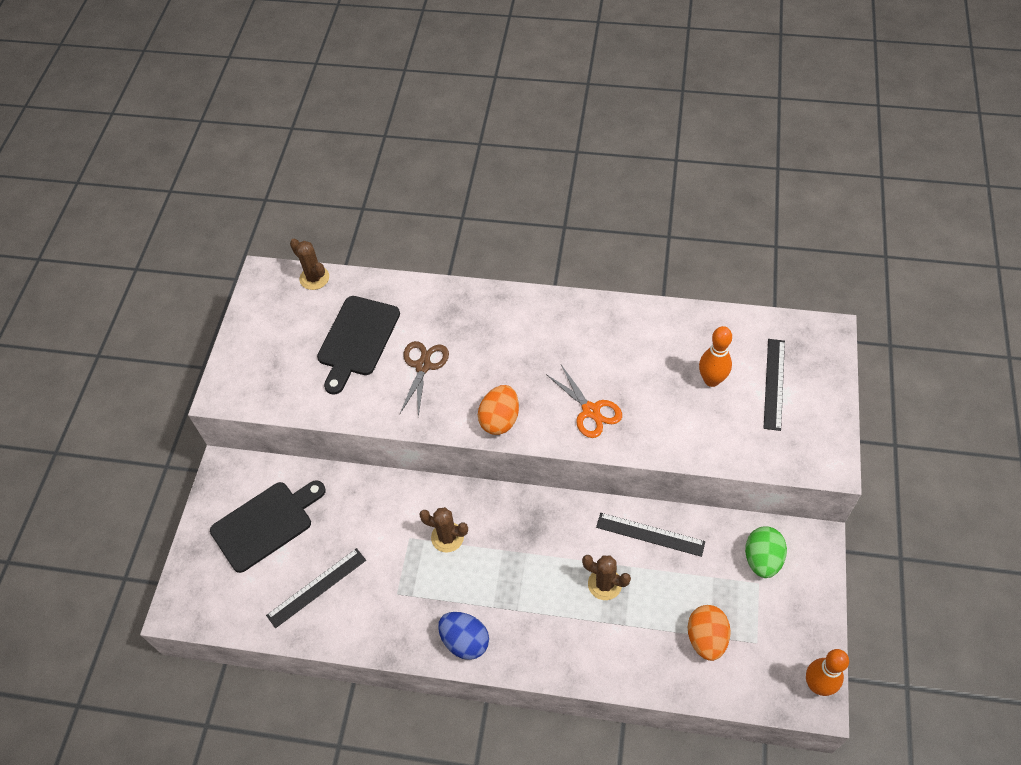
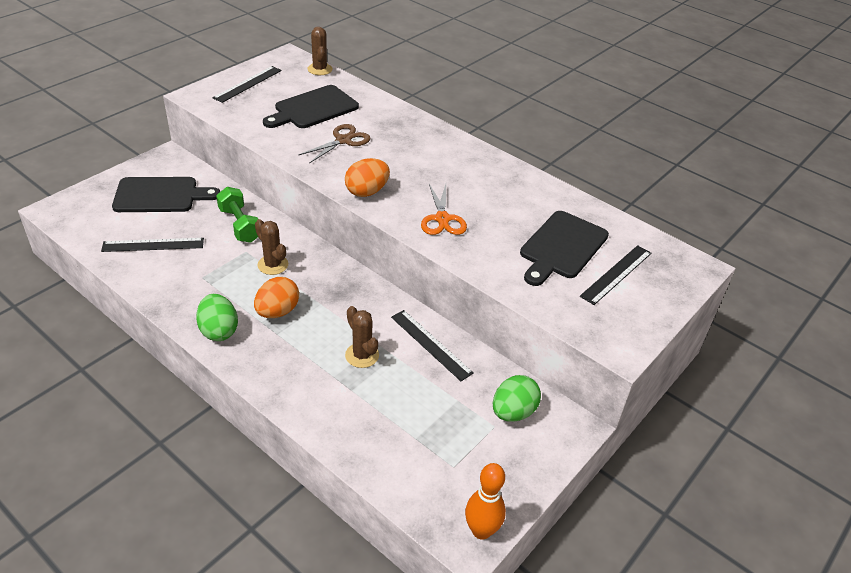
camera: 25 degrees right, 15 degrees down
blue egg [438,612,489,660] -> green egg [196,294,238,341]
orange egg [688,605,731,661] -> orange egg moved to [254,277,299,318]
orange bowling pin [699,326,732,387] -> black cutting board [520,211,609,286]
none -> black ruler [213,66,282,103]
none -> green dumbbell [216,187,258,243]

